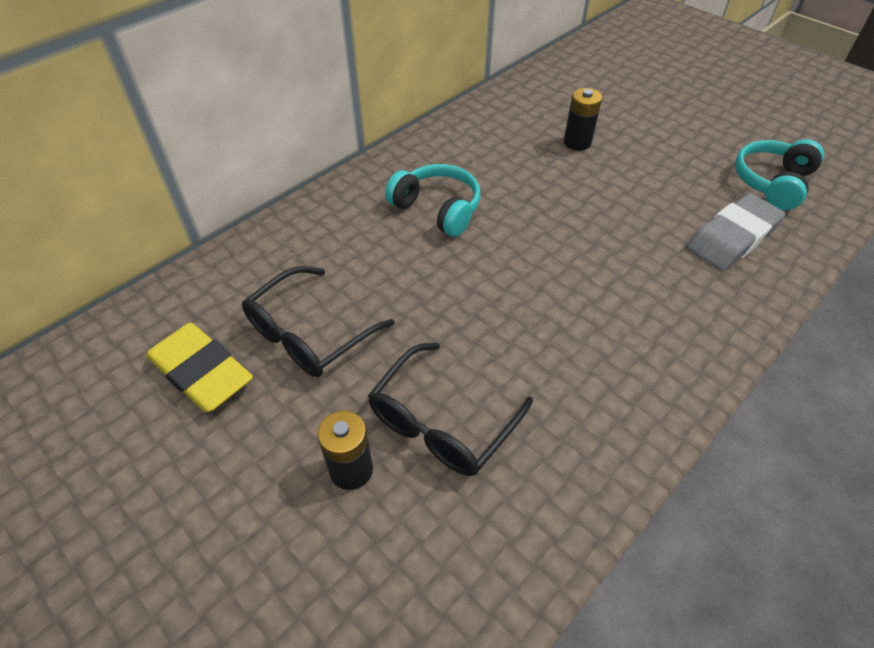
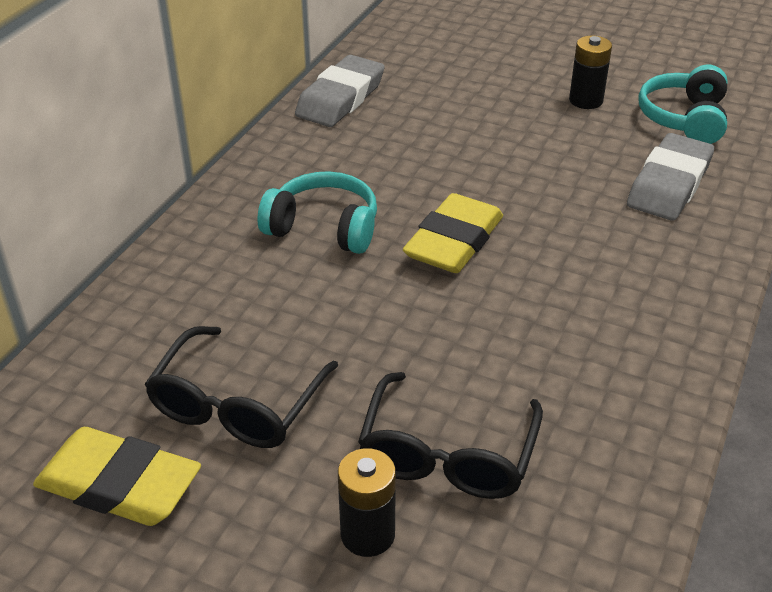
camera: 20 degrees left, 10 degrees down
black battery [564,88,602,151] -> black battery moved to [569,36,612,109]
none -> grey eraser [295,55,385,127]
none -> yellow eraser [403,193,503,273]

